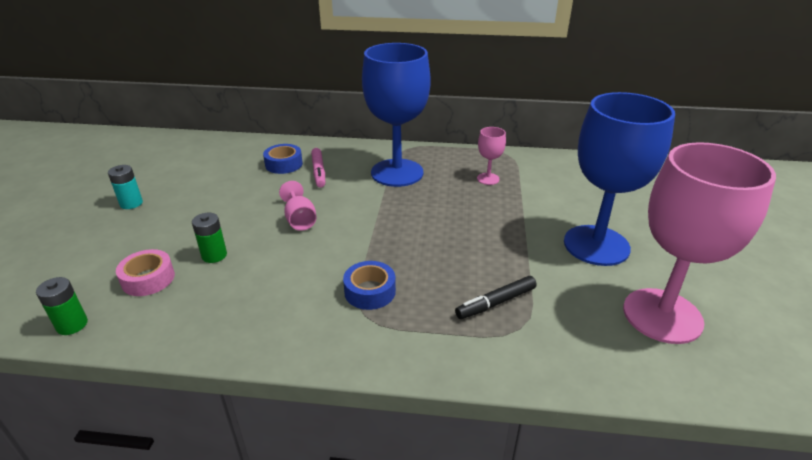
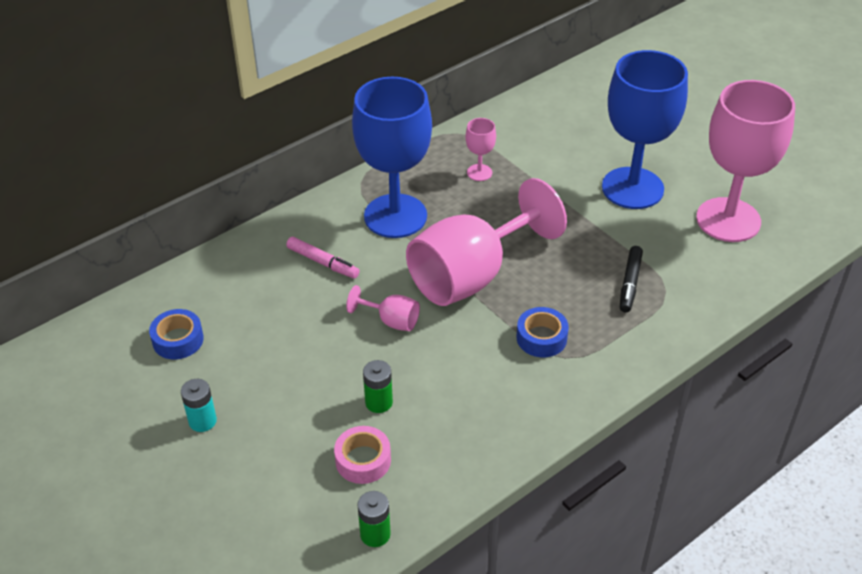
camera: 45 degrees left, 10 degrees up
blue tape [263,144,303,174] -> blue tape moved to [149,309,204,359]
none -> pink goblet [406,178,567,306]

